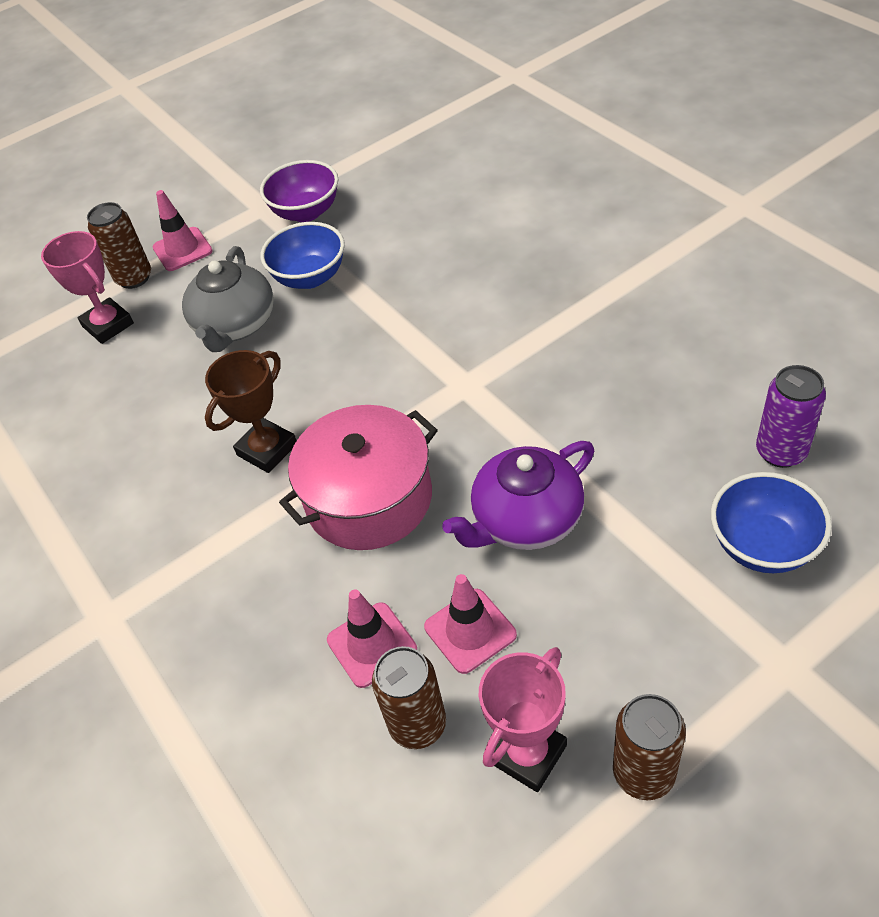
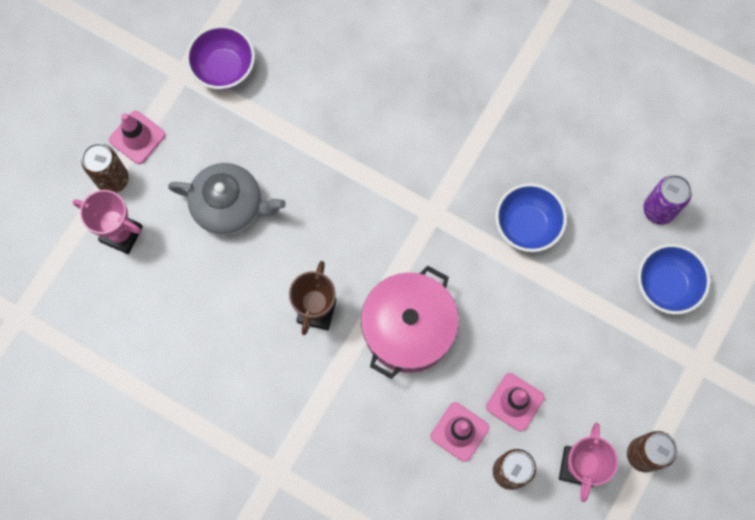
camera: 30 degrees left, 25 degrees up
grey teapot [182,246,274,352] -> grey teapot turned 60 degrees counterclockwise [168,163,286,235]
blue bowl [260,222,345,289] -> blue bowl moved to [495,183,567,252]
purple teapot [442,441,594,550] -> none

